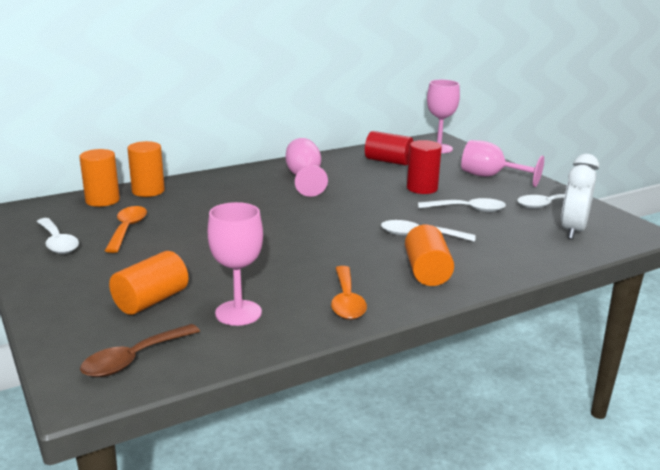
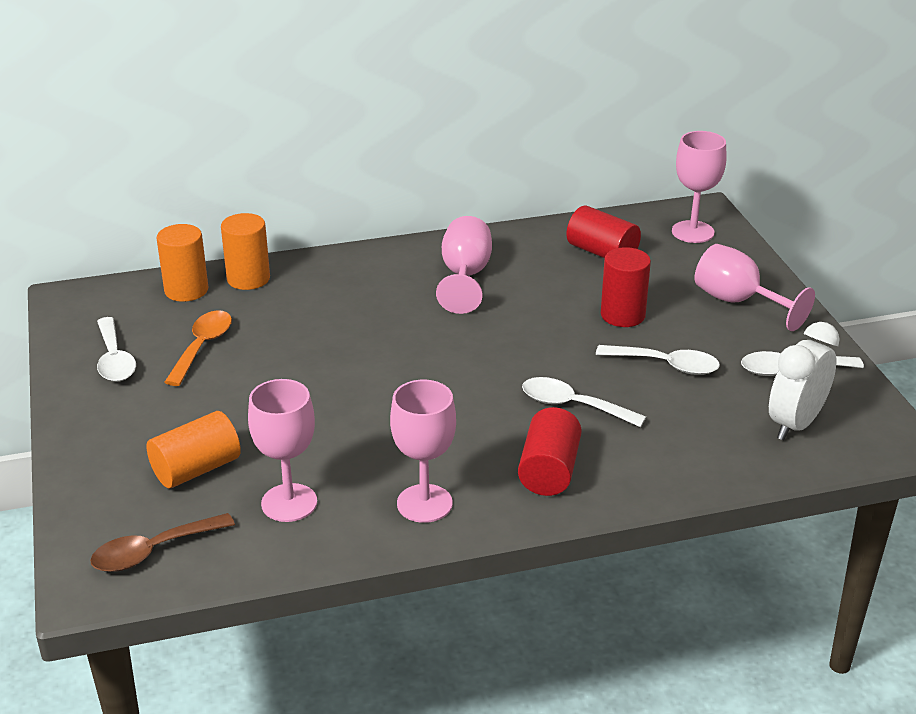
camera: 15 degrees right, 10 degrees up
orange spoon [331,266,367,320] -> pink goblet [390,380,456,523]
orange cylinder [405,225,454,286] -> red cylinder [518,407,582,496]

